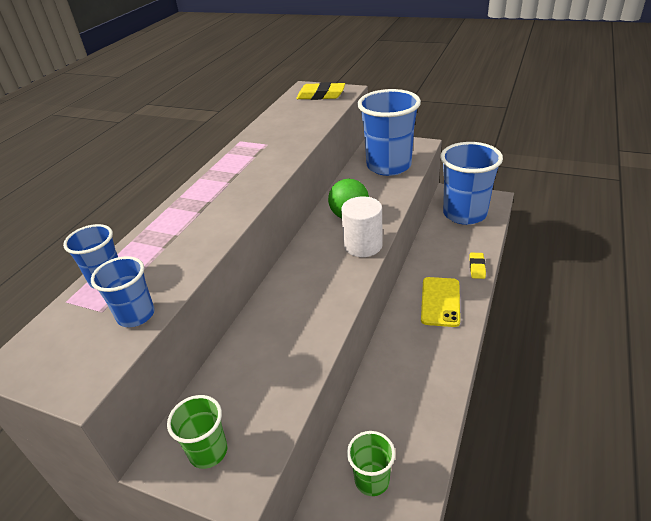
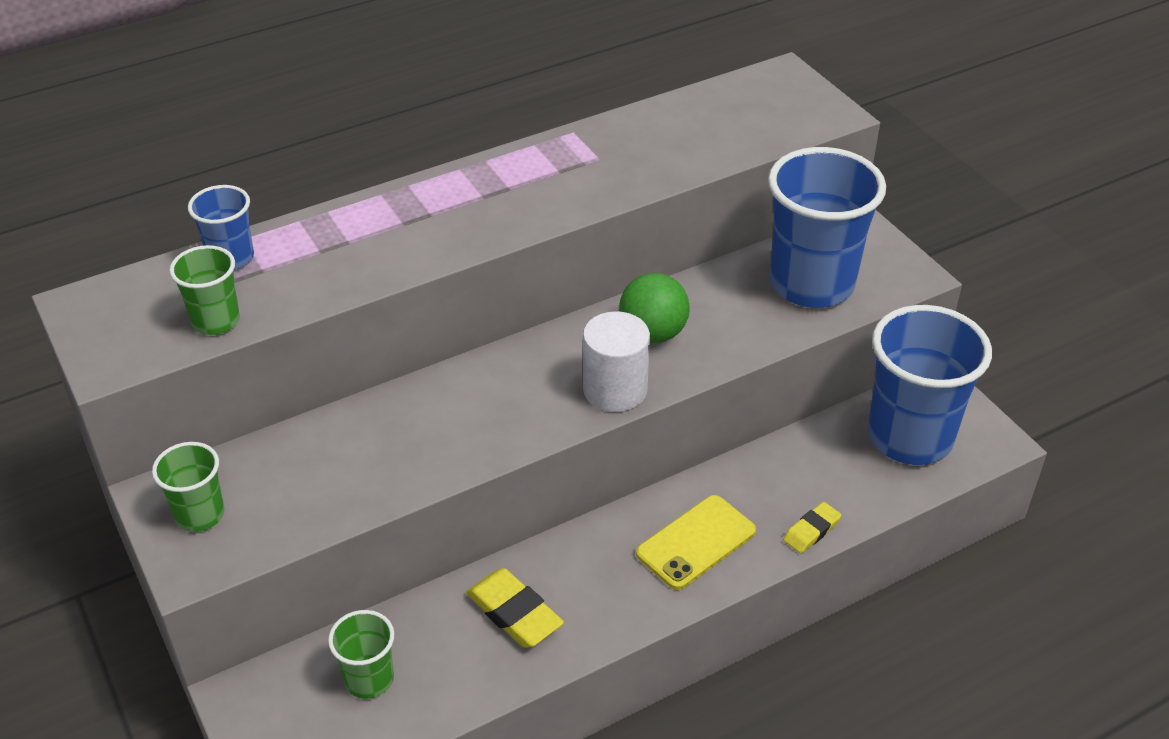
camera: 35 degrees right, 5 degrees up
blue cup [91,256,155,327] -> green cup [169,245,240,335]
yellow eraser [296,82,345,100] -> yellow eraser moved to [466,568,564,648]

